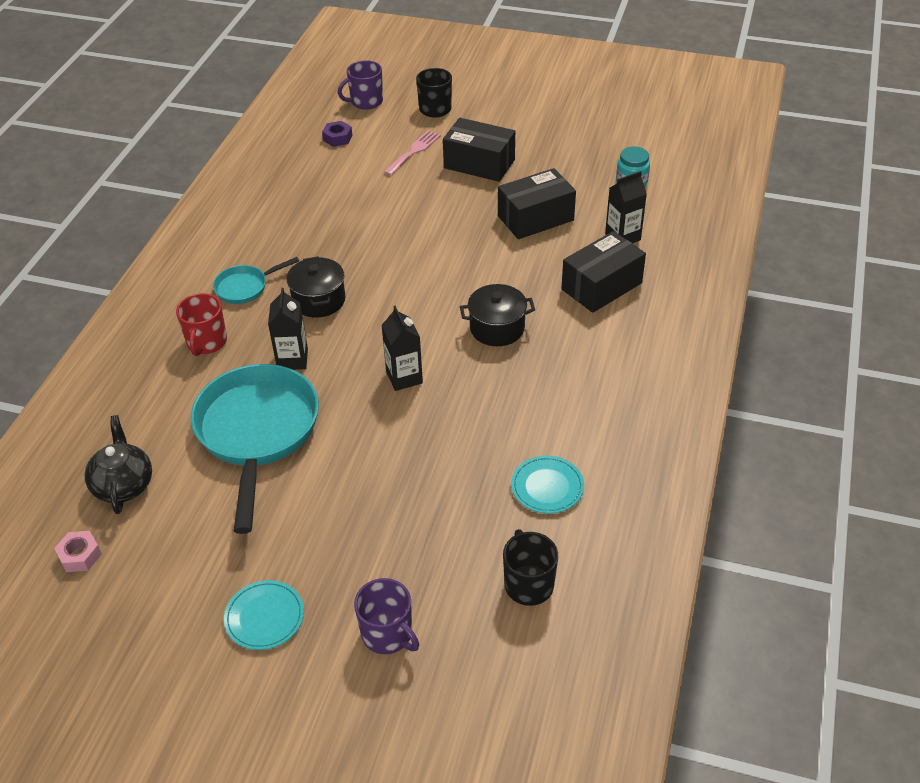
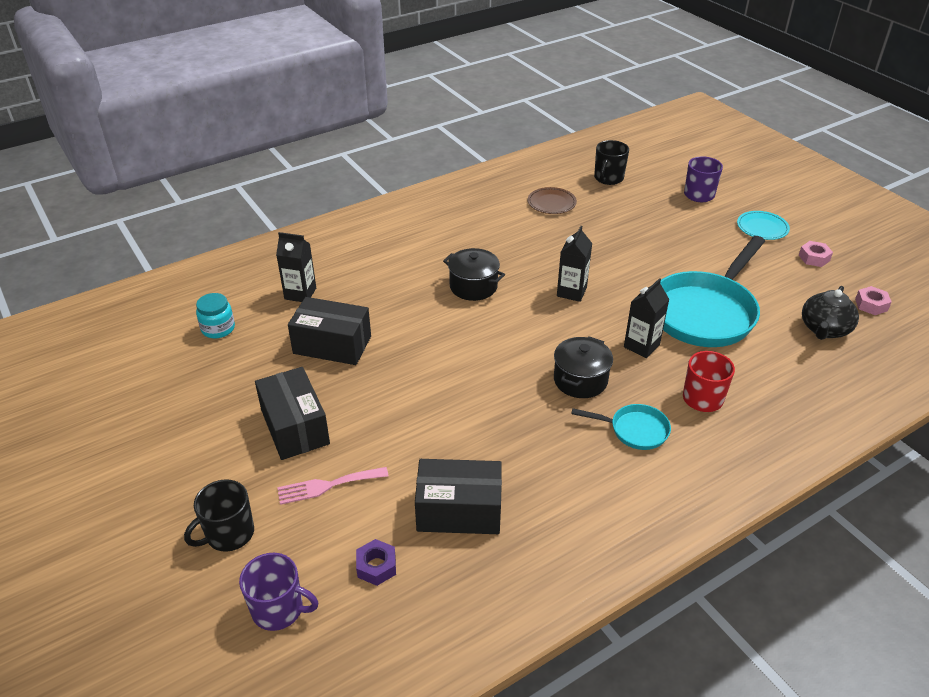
camera: 140 degrees left, 5 degrees down
turquoise plate [511,456,584,514] -> brown plate [528,187,577,214]
black box [561,231,646,313] -> black box moved to [415,459,502,534]
none -> pink nut [799,241,833,267]

